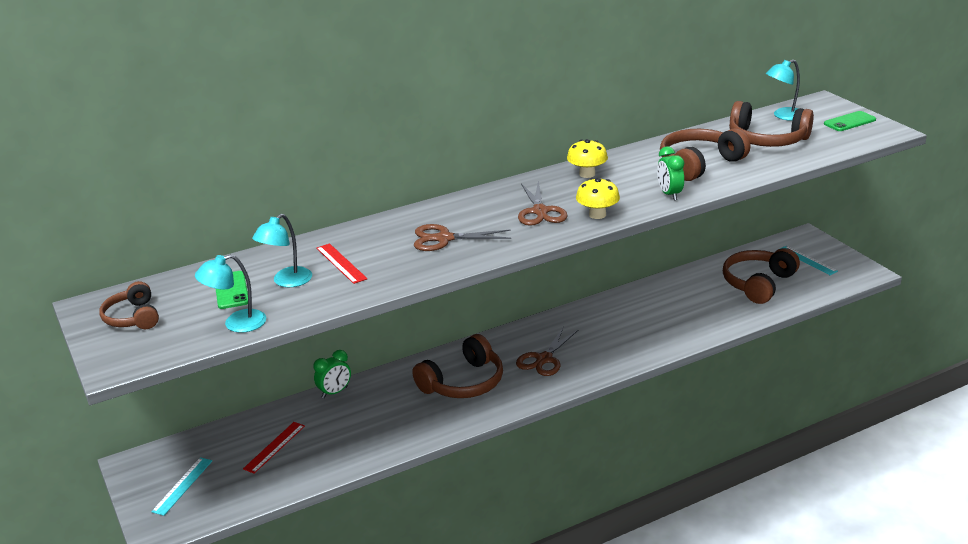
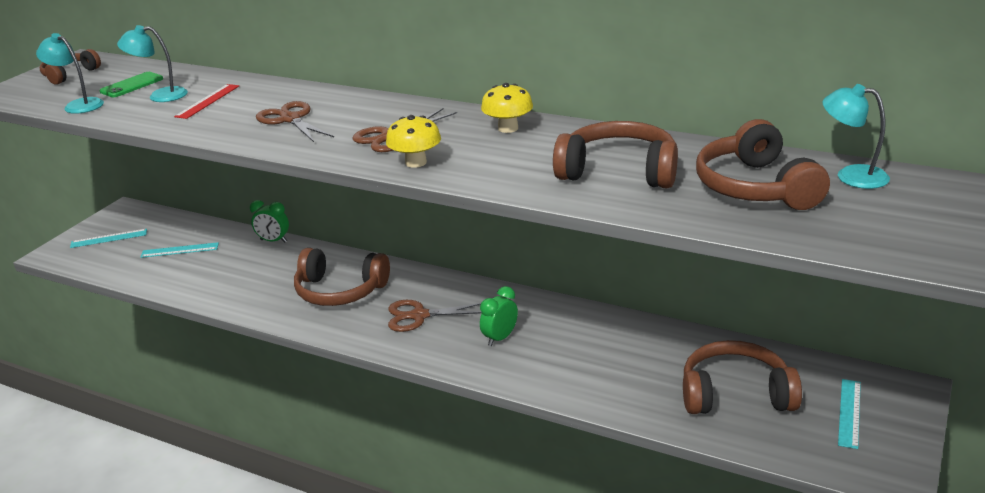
camera: 55 degrees right, 0 degrees up
red ruler [243,422,305,474] -> turquoise ruler [141,242,219,258]
green clock [657,146,684,200] -> green clock moved to [480,286,518,346]
green phone [824,111,876,131] -> none

